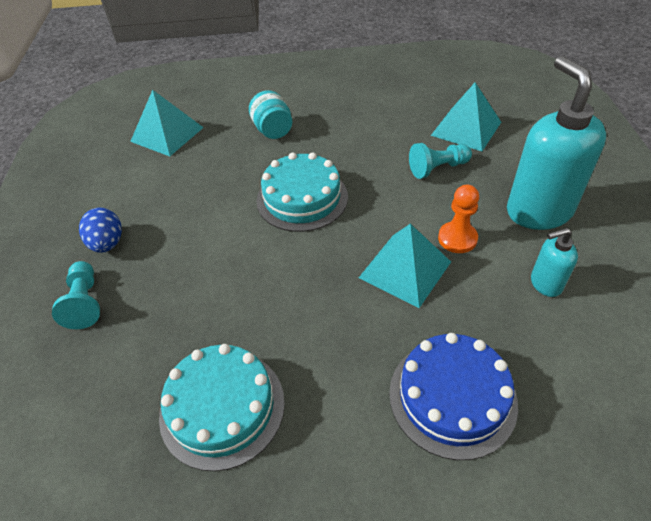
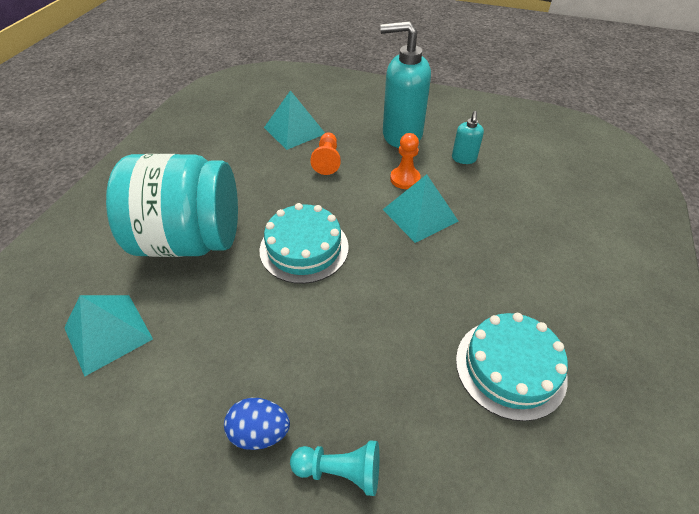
camera: 70 degrees left, 0 degrees up
turquoise jar [249,90,292,139] -> turquoise jar [106,154,238,257], size x2.36
blue cake [389,333,518,460] -> none
turquoise pawn [409,143,472,179] -> orange pawn [310,132,341,175]

